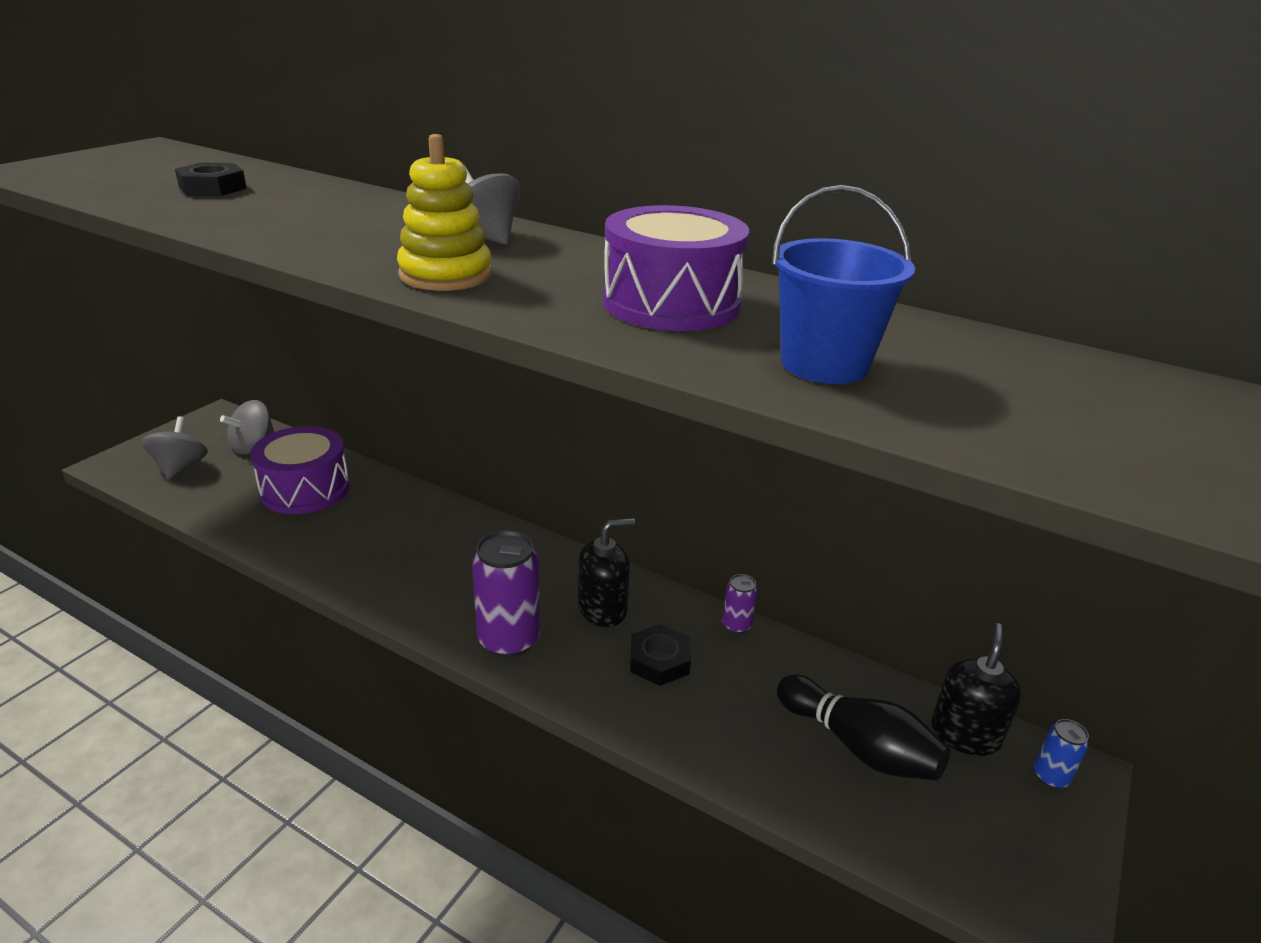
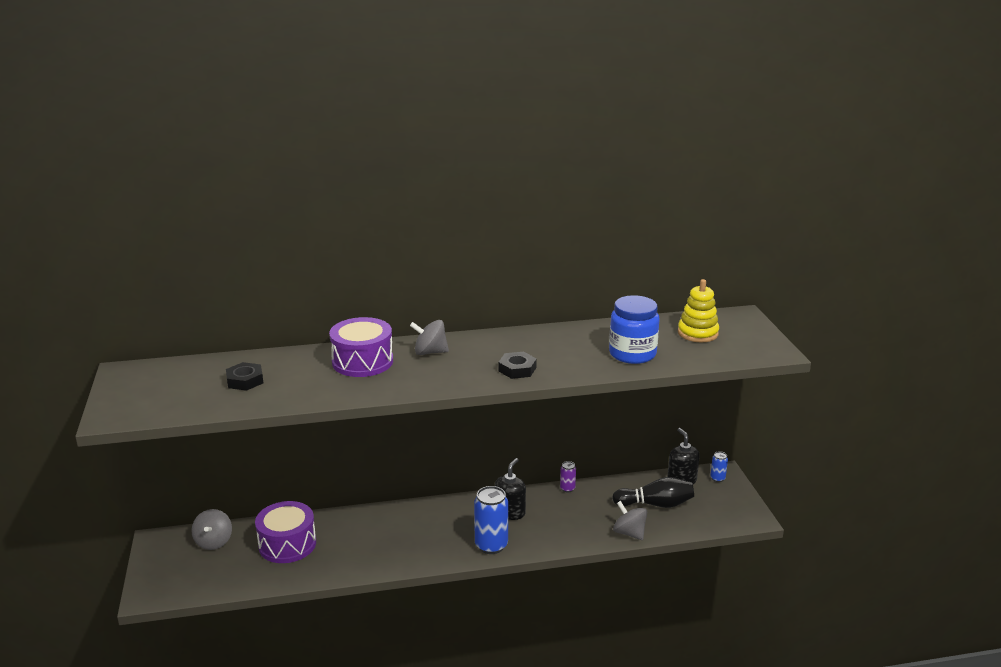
camera: 40 degrees left, 5 degrees down
grey spinning top [142,416,208,480] -> grey spinning top moved to [613,501,647,540]
yellow stacking toy [397,134,492,291] -> yellow stacking toy moved to [678,279,719,342]
purple can [472,530,540,658] -> blue can [474,486,508,554]
purple drum [603,205,749,331] -> purple drum moved to [329,317,393,377]
black nut [630,624,691,686] -> black nut moved to [498,352,537,379]
blue bucket [772,185,915,384] -> blue jar [609,295,659,364]

